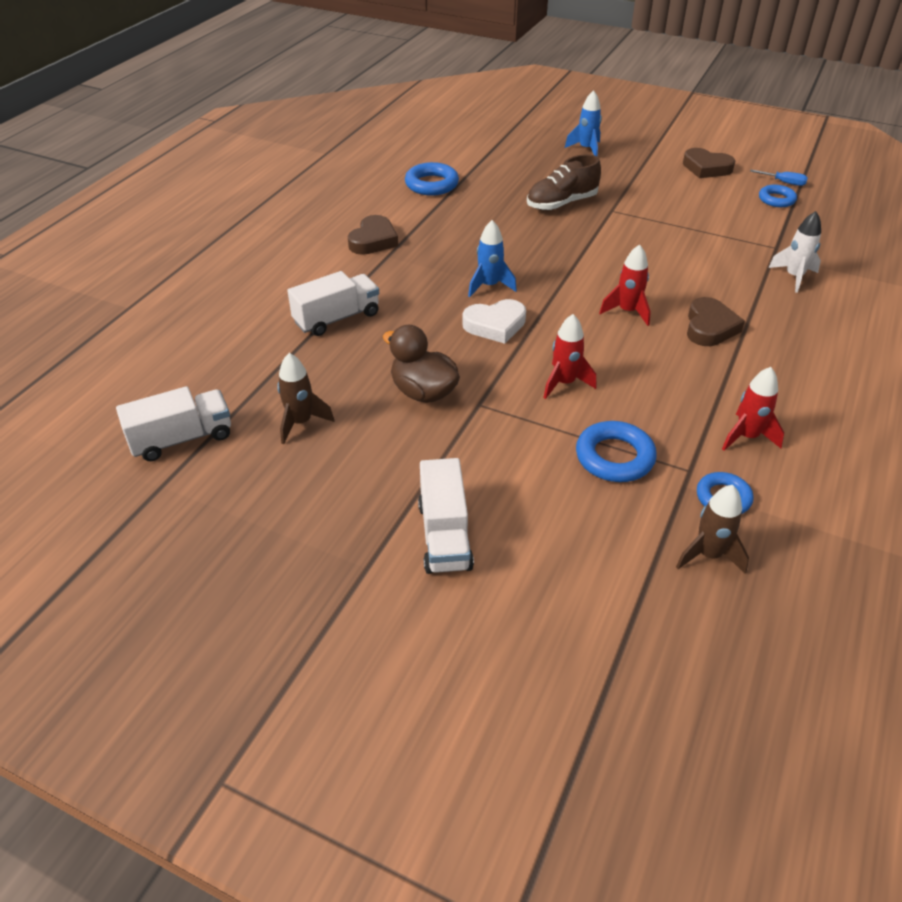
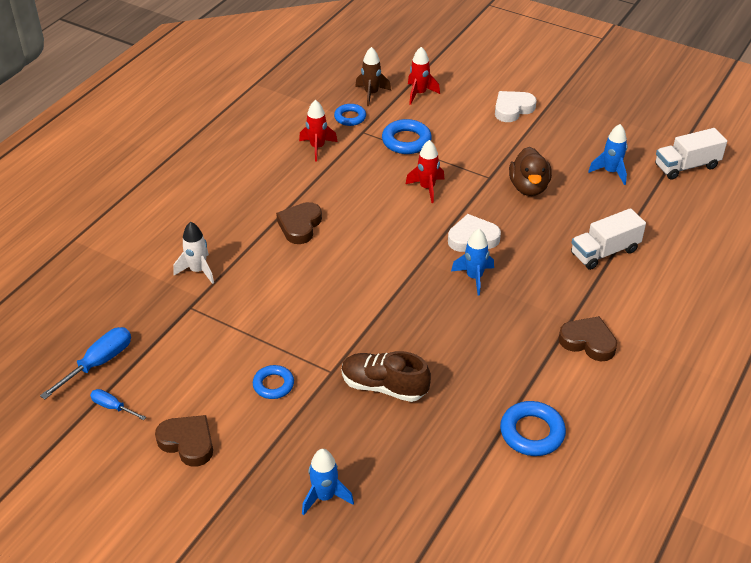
camera: 175 degrees left, 0 degrees up
brown rocket [277,353,334,444] -> blue rocket [588,124,627,185]
brown heart [348,215,398,255] -> brown heart turned 90 degrees clockwise [558,316,617,361]
brown duck [383,325,460,403] -> brown duck turned 45 degrees clockwise [509,147,552,196]
white truck [418,458,474,574] -> white heart [495,91,537,122]
brown shoe [527,155,601,210] -> brown shoe turned 135 degrees counterclockwise [342,351,431,402]
red rocket [599,244,651,326] -> red rocket moved to [408,47,440,105]
blue ring [759,185,797,207] -> blue ring moved to [253,365,294,399]
none -> blue screwdriver [40,327,131,400]

